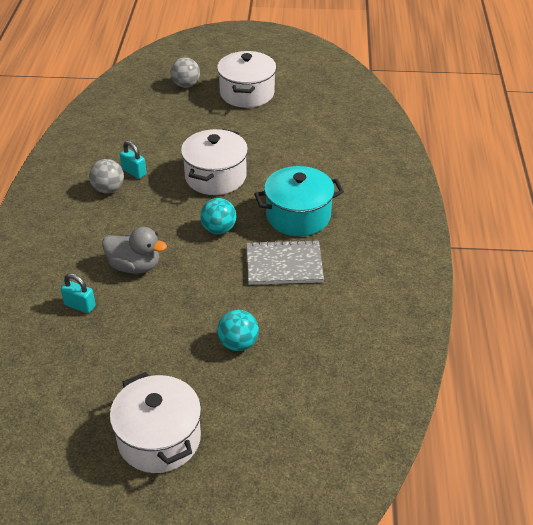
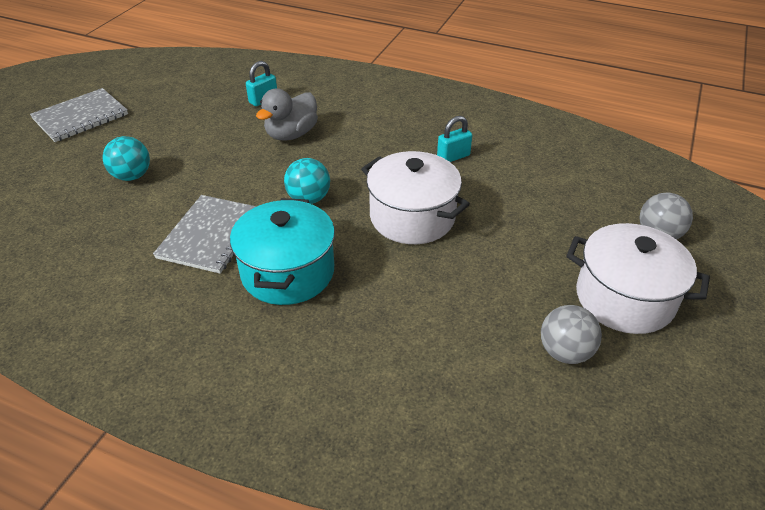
camera: 110 degrees right, 0 degrees up
grey ball [89,159,124,194] -> grey ball moved to [541,305,602,364]
white pot [110,372,201,473] -> grey notebook [30,88,128,142]

